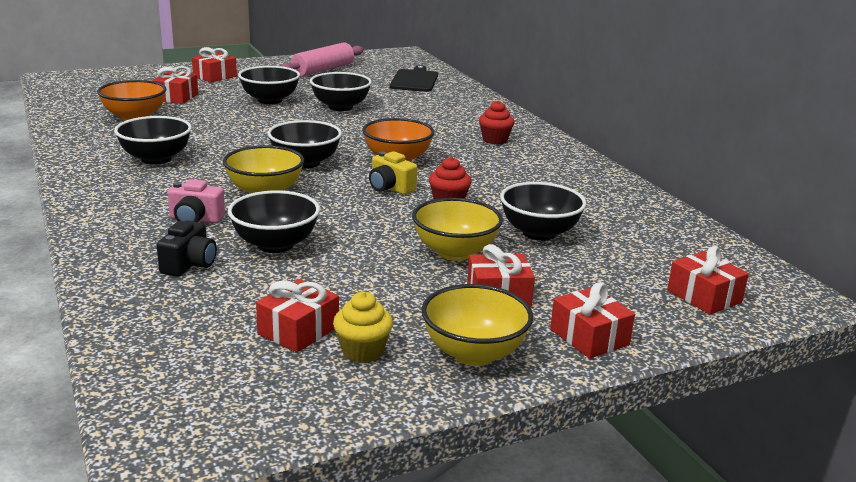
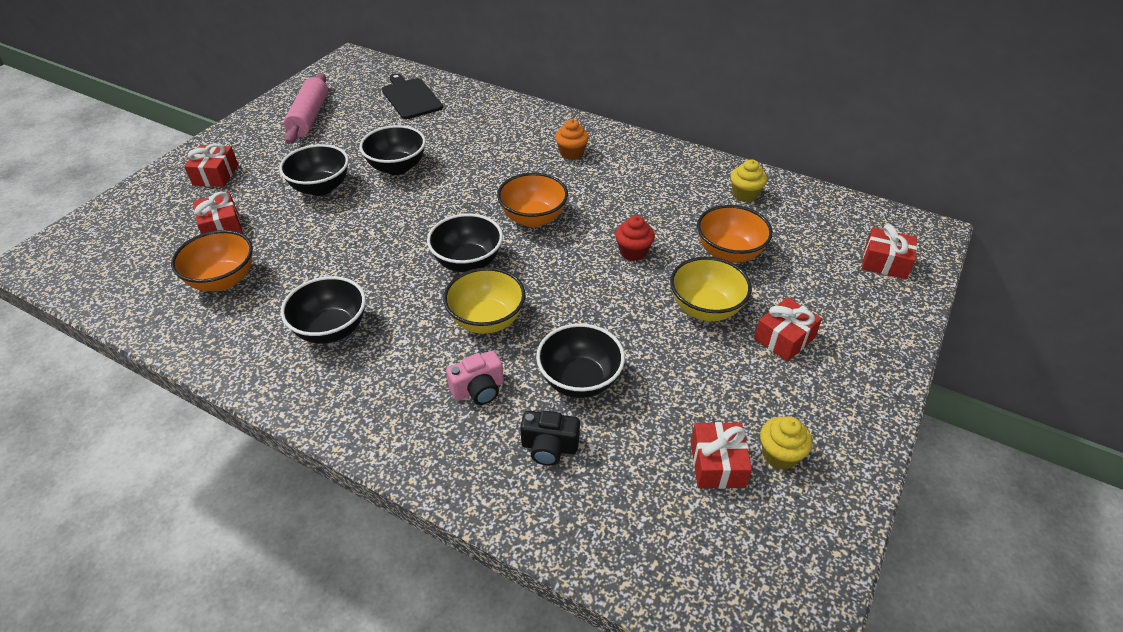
camera: 35 degrees left, 20 degrees up
black camera [157,220,217,277] -> black camera turned 120 degrees clockwise [520,410,580,466]
yellow camera [369,151,417,195] -> none
yellow bowl [421,284,533,366] -> none
red cupcake [479,101,515,145] -> orange cupcake [555,119,589,160]
black bowl [500,182,586,241] -> orange bowl [697,205,773,263]
red gift [550,282,635,359] -> none
none -> yellow cupcake [731,159,767,202]

